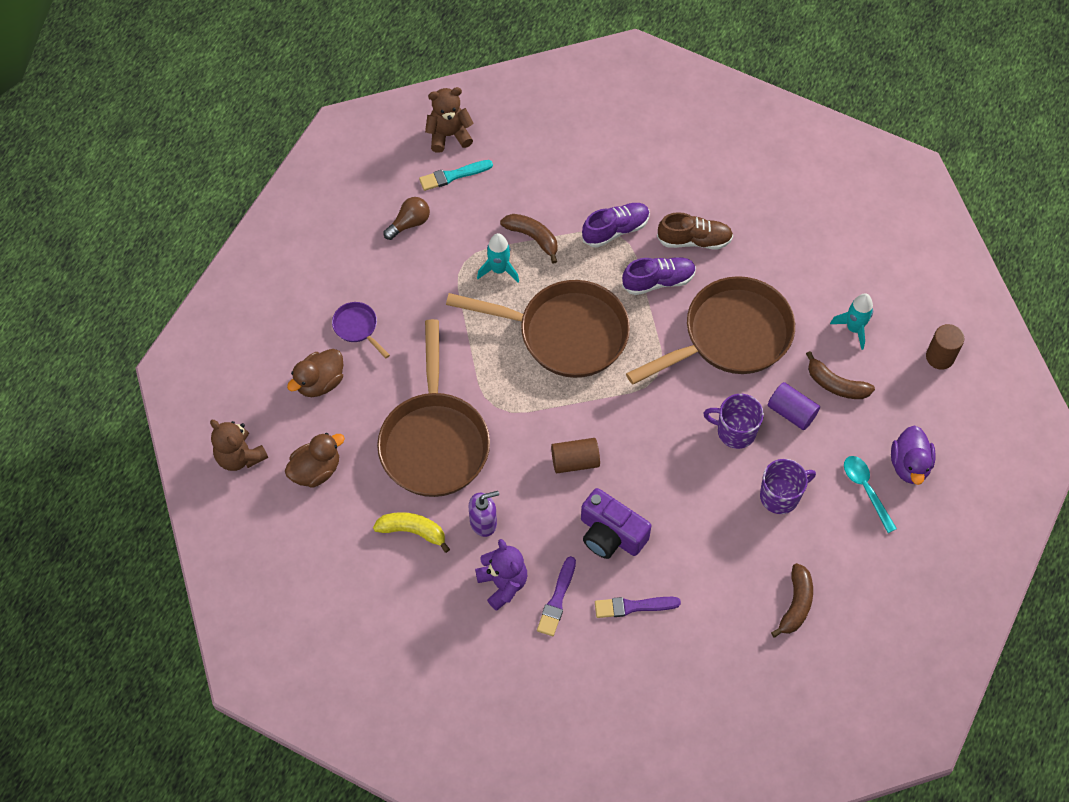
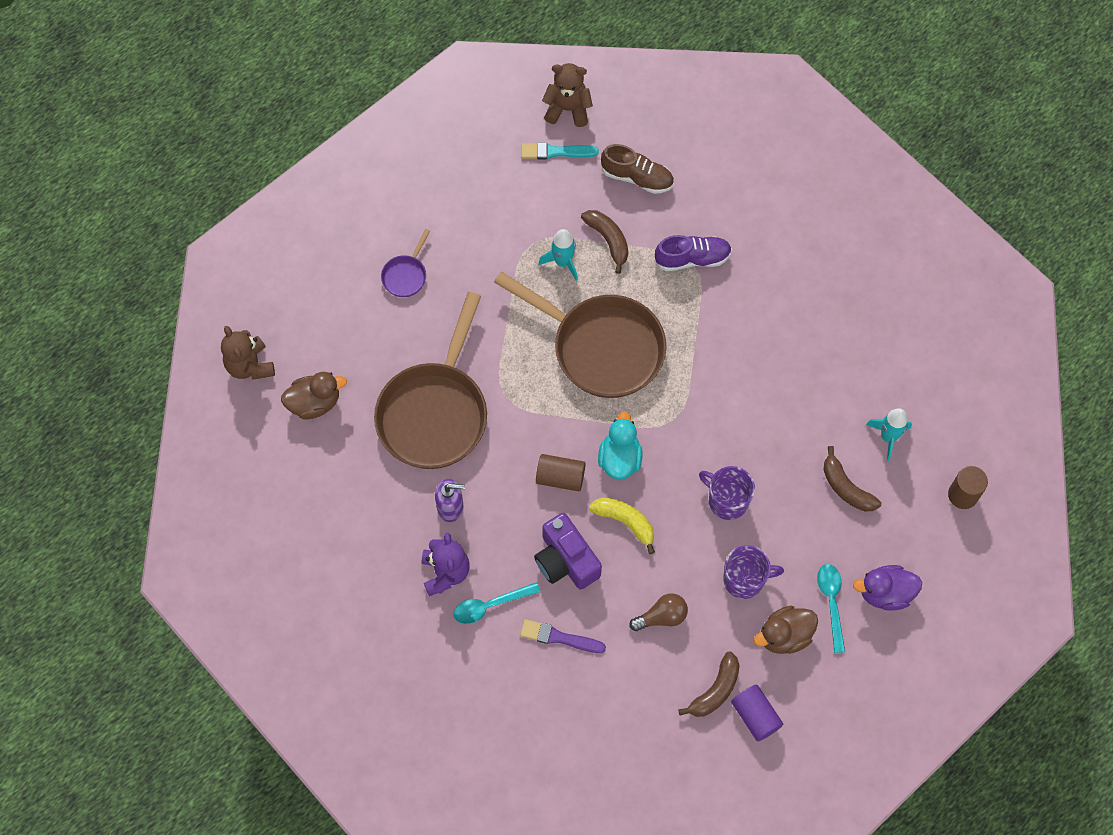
camera: 20 degrees right, 5 degrees up
brown duck [287,349,343,397] -> brown duck moved to [754,606,818,654]
purple pan [332,302,390,358] -> purple pan turned 135 degrees counterclockwise [381,229,430,297]
yellow banana [373,512,450,553] -> yellow banana moved to [589,497,655,554]
brown light bulb [384,197,430,240] -> brown light bulb moved to [629,593,688,631]
purple brush [537,556,576,636] -> turquoise spoon [454,582,541,624]
purple shoe [622,257,696,295] -> none
brown pan [626,276,795,385] -> none
brown shoe [657,212,733,249] -> brown shoe moved to [601,144,674,194]
purple cylinder [768,382,820,430] -> purple cylinder moved to [731,685,783,742]
purple duck [891,426,936,485] -> purple duck turned 60 degrees clockwise [853,565,922,610]
none -> turquoise duck [598,411,643,479]

